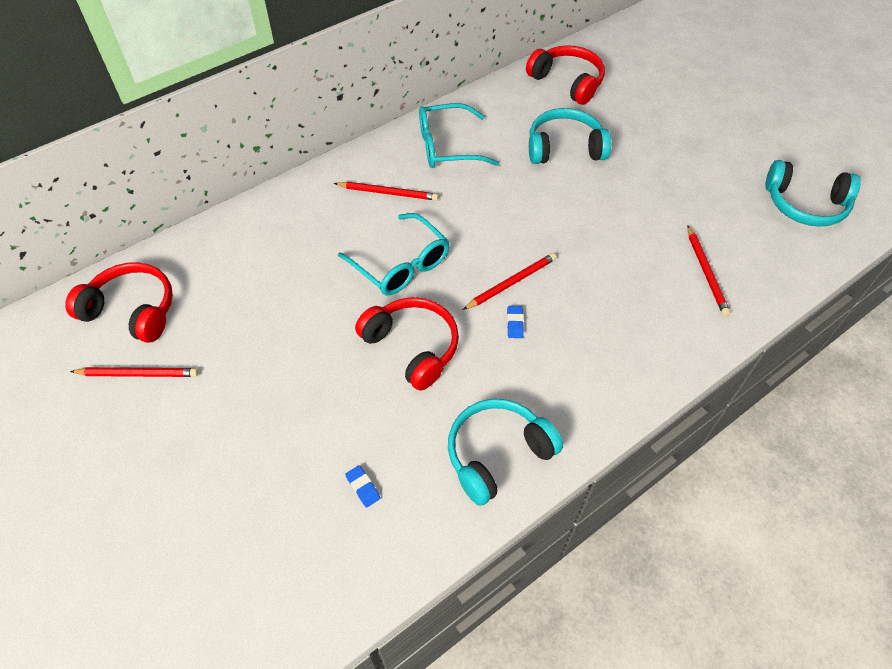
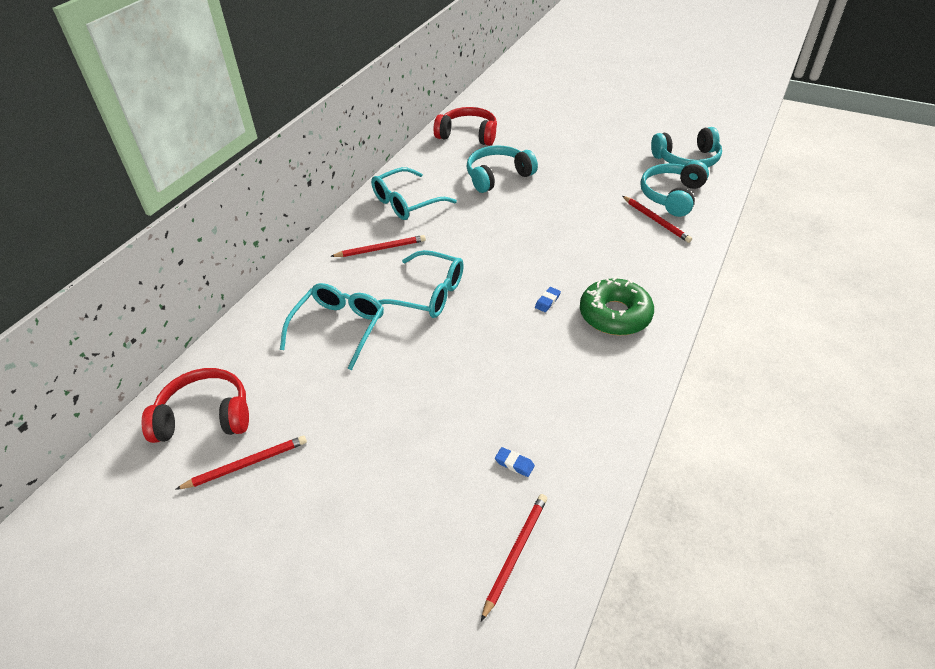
camera: 25 degrees left, 10 degrees down
red headphones [355,297,459,391] -> none
turquoise headphones [448,399,563,506] -> turquoise headphones moved to [640,161,709,217]
red pencil [463,253,557,310] -> red pencil moved to [481,494,547,621]
blue eraser [507,306,524,338] -> blue eraser turned 60 degrees clockwise [535,287,561,312]
none -> turquoise glasses [280,283,384,370]
none -> green donut [580,277,654,335]

